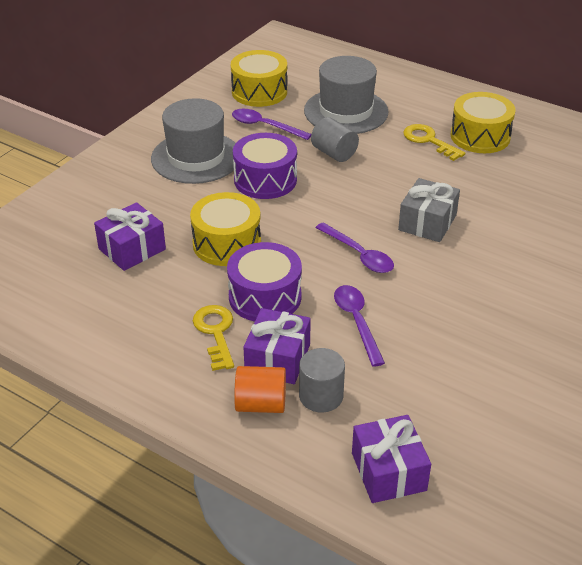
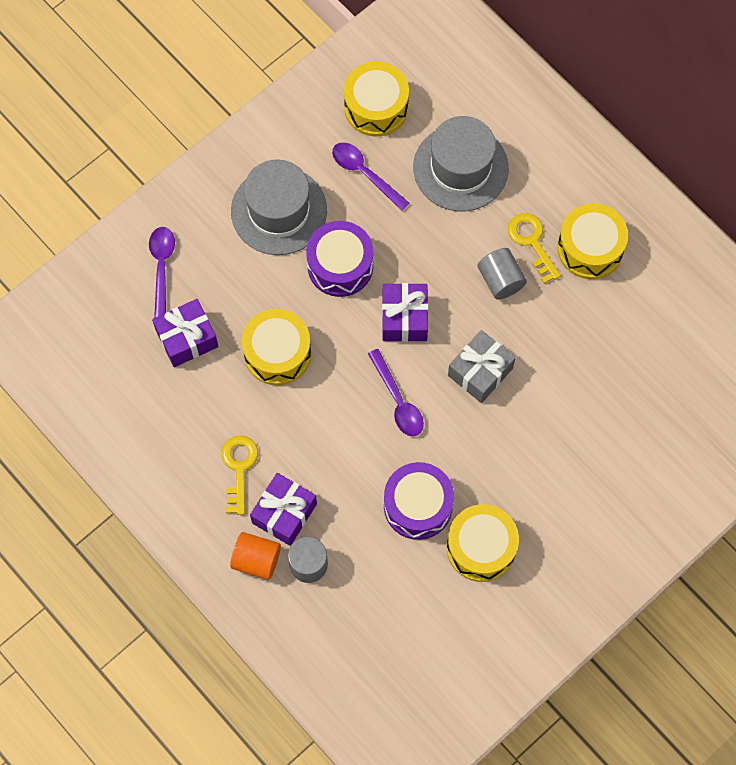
camera: 15 degrees right, 30 degrees up
purple drum [227,242,302,322] -> purple drum moved to [384,462,454,540]
grey cylinder [311,117,359,162] -> grey cylinder moved to [477,248,527,299]
purple spoon [334,285,385,367] -> purple spoon moved to [149,227,175,318]
purple gift [352,415,431,503] -> purple gift moved to [382,283,428,342]
none -> yellow drum [447,504,519,582]

